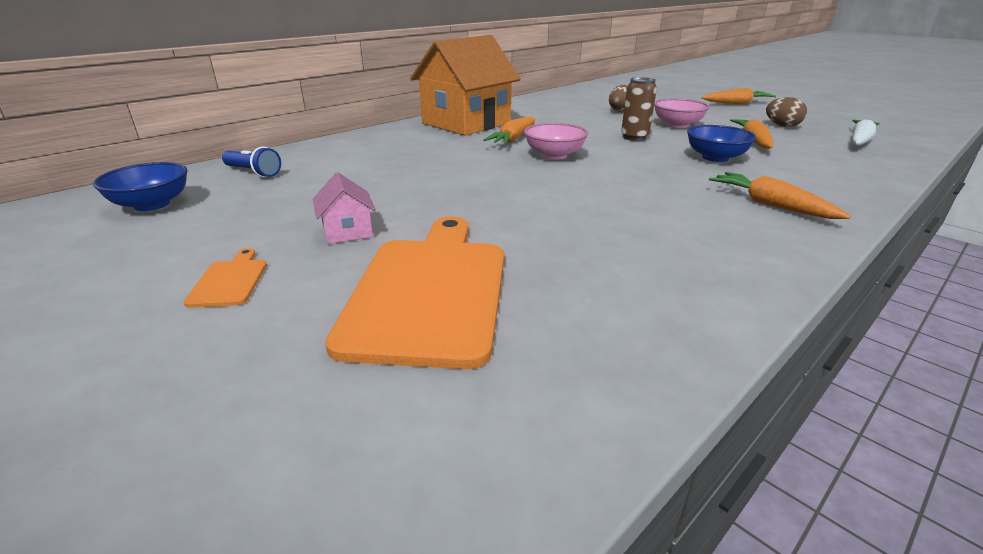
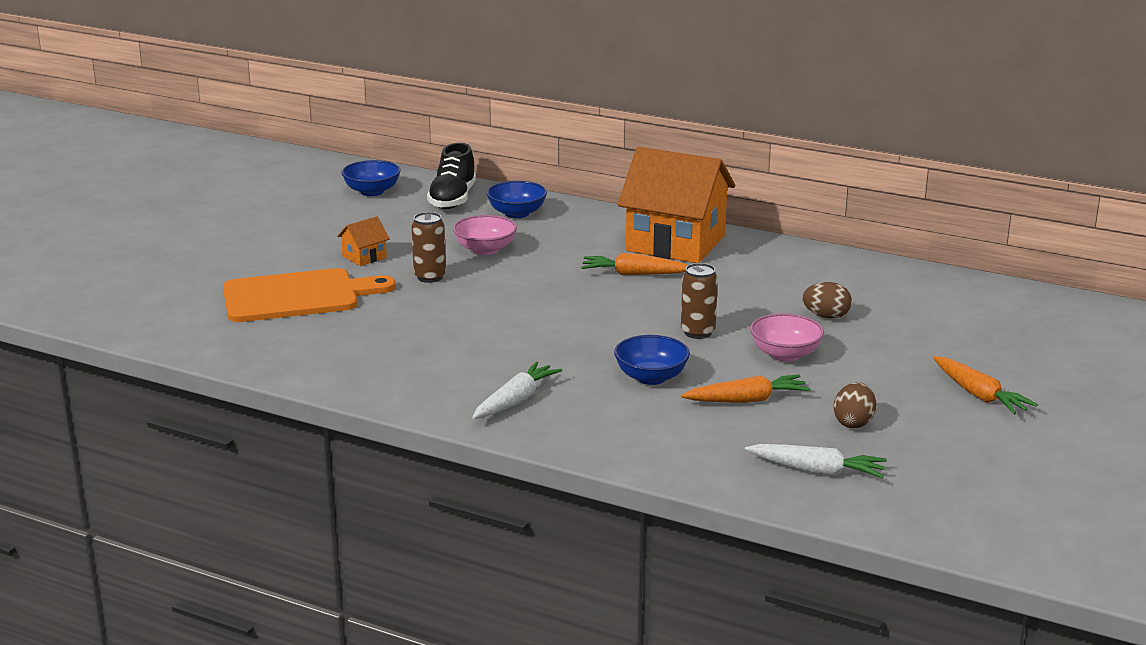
camera: 70 degrees right, 5 degrees down
orange cutting board [184,248,267,308] -> none
blue flashlight [222,147,281,177] -> black shoe [427,143,476,209]
pink house [313,172,376,244] -> orange house [337,216,390,266]
pink bowl [524,123,588,160] -> pink bowl moved to [453,215,517,255]
orange carrot [709,172,851,219] -> white carrot [472,361,562,419]
none -> brown can [411,212,446,283]
none -> blue bowl [486,181,547,218]

